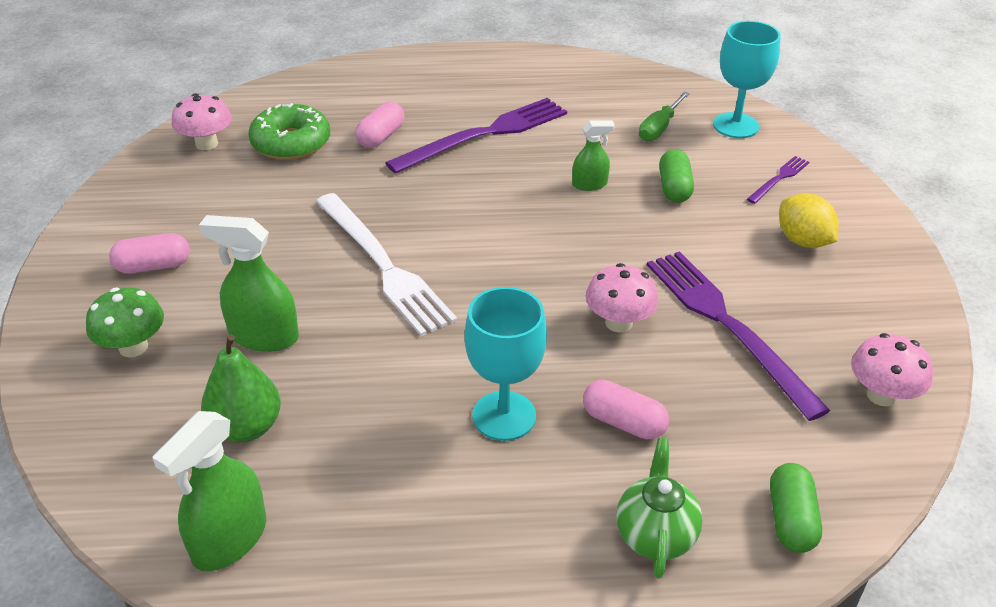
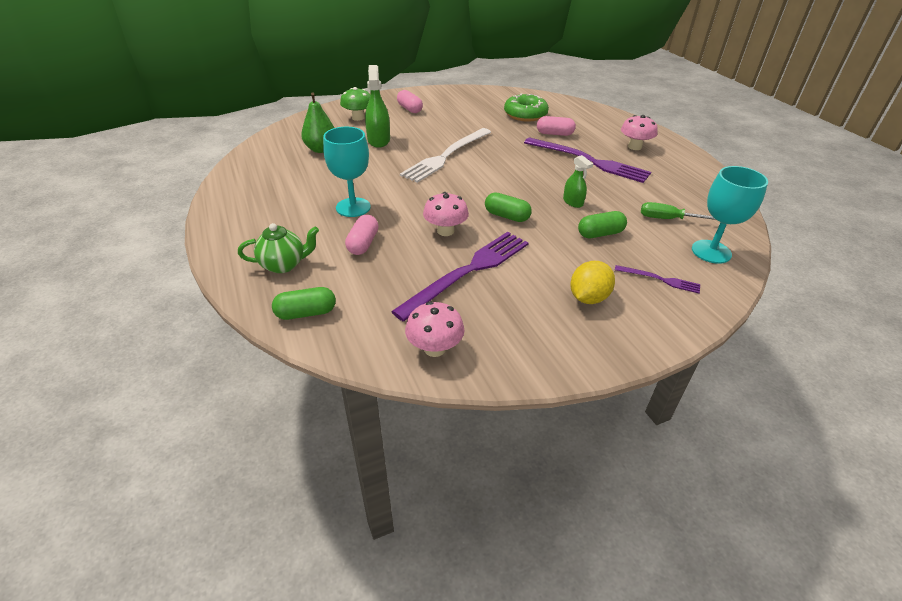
camera: 70 degrees right, 0 degrees up
green spray bottle [152,411,266,571] -> none
pink mushroom [172,93,232,150] -> pink mushroom moved to [621,115,658,150]
none -> green capsule [485,192,532,222]

